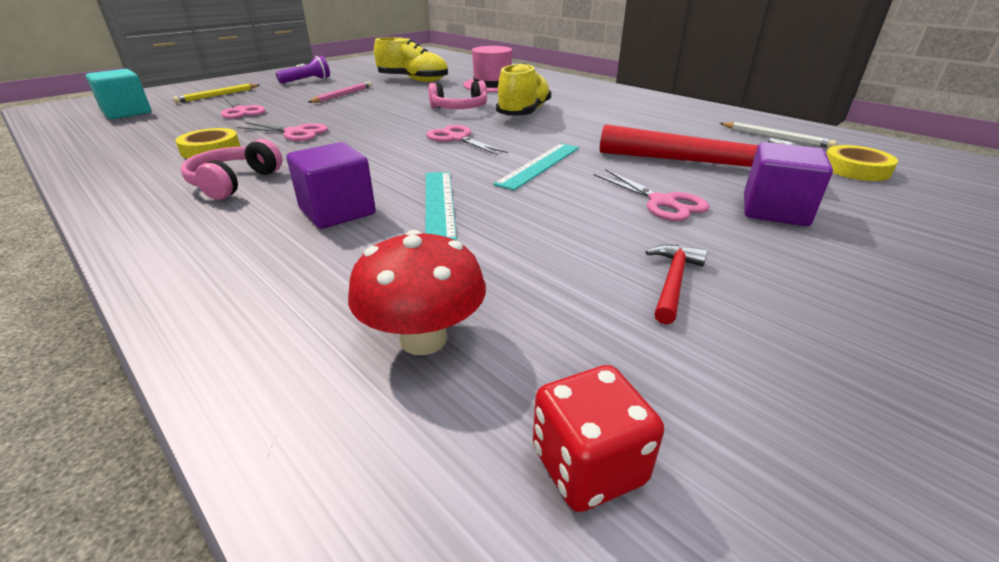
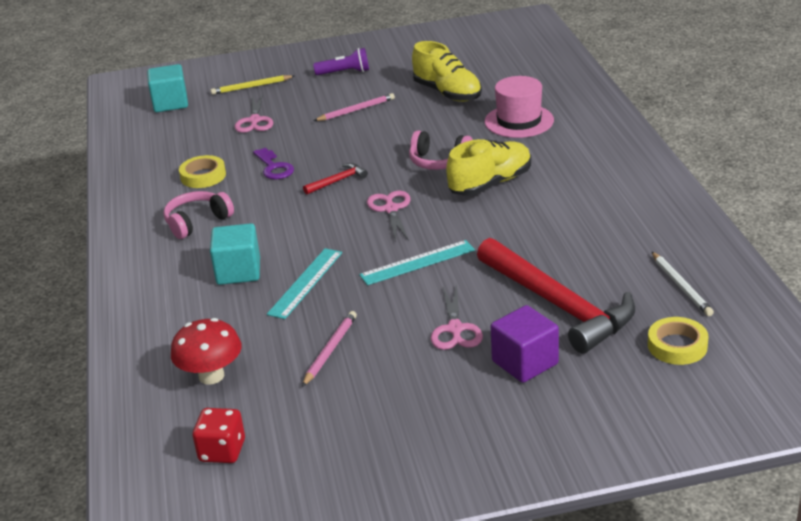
camera: 35 degrees right, 0 degrees up
pink scissors [237,122,328,141] -> purple key [253,147,294,179]
purple cube [287,142,376,229] -> turquoise cube [210,223,260,285]
red hammer [646,245,707,325] -> red hammer moved to [303,163,368,195]
none -> pink pencil [302,311,357,387]

